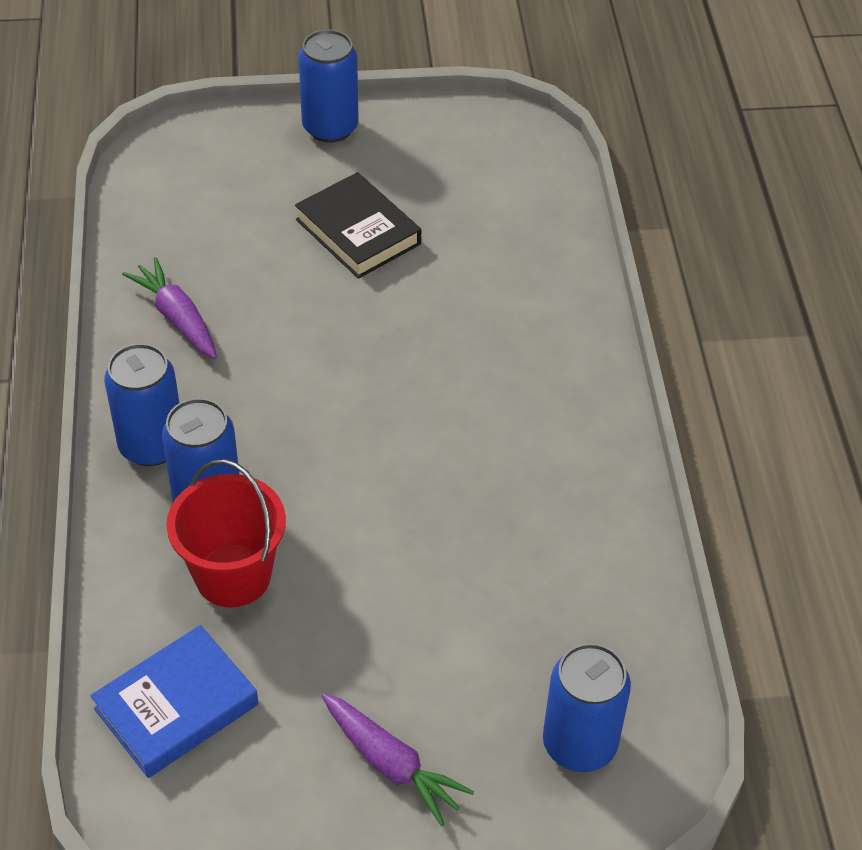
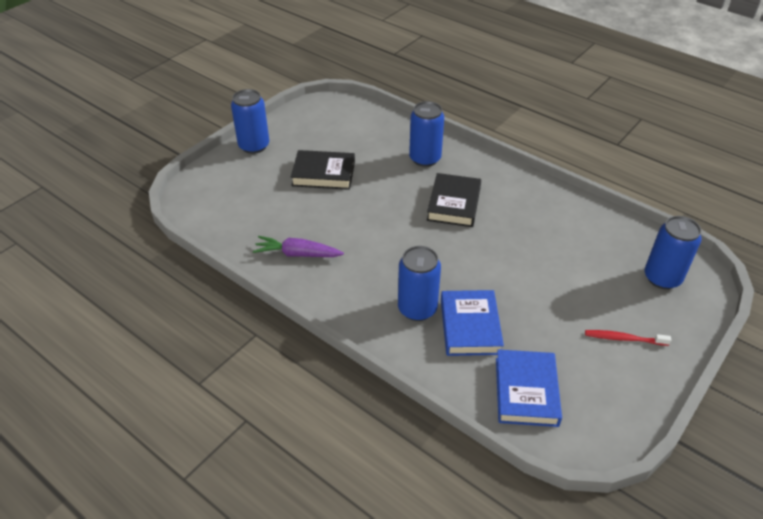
camera: 45 degrees left, 5 degrees down
blue can [104,343,179,466] -> blue can moved to [409,101,444,167]
red bucket [166,459,286,607] -> blue book [441,290,504,356]
purple carrot [322,693,474,826] -> red toothbrush [585,330,671,346]
none -> black book [427,173,481,227]

